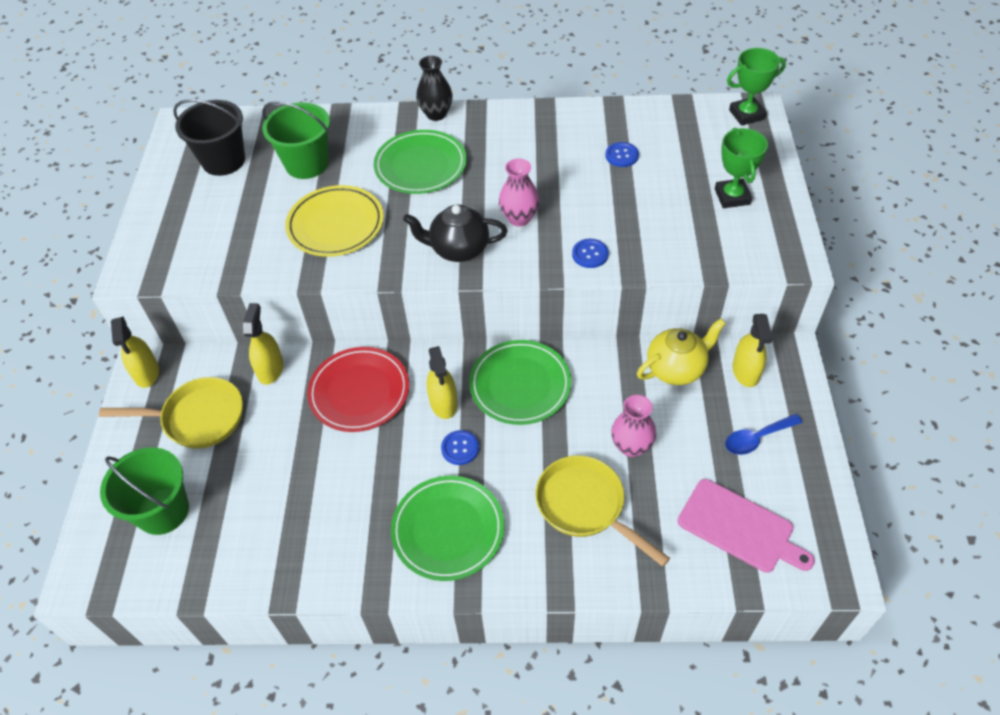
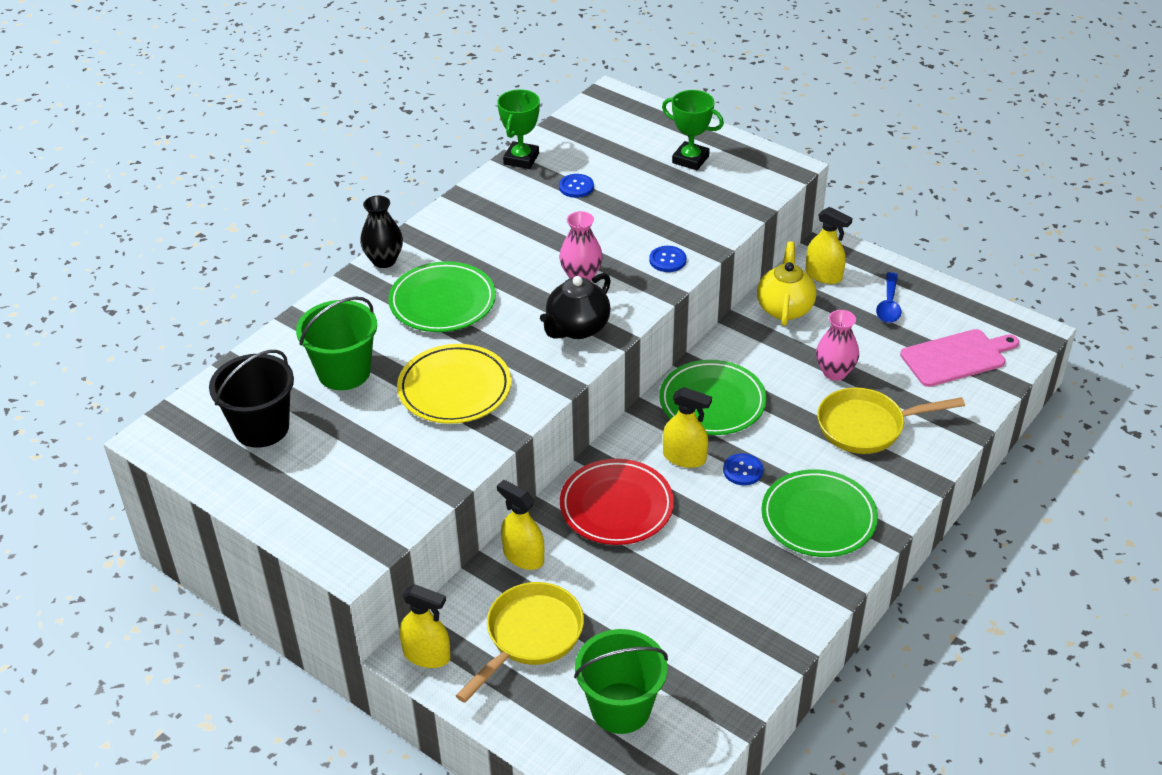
camera: 55 degrees left, 10 degrees down
green trophy [727,48,786,126] -> green trophy moved to [497,89,540,169]

